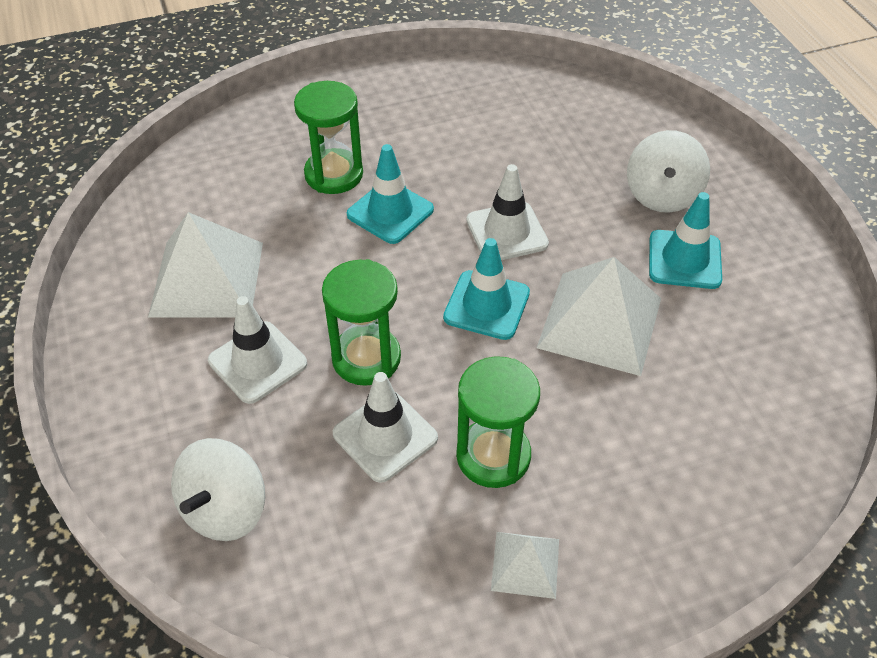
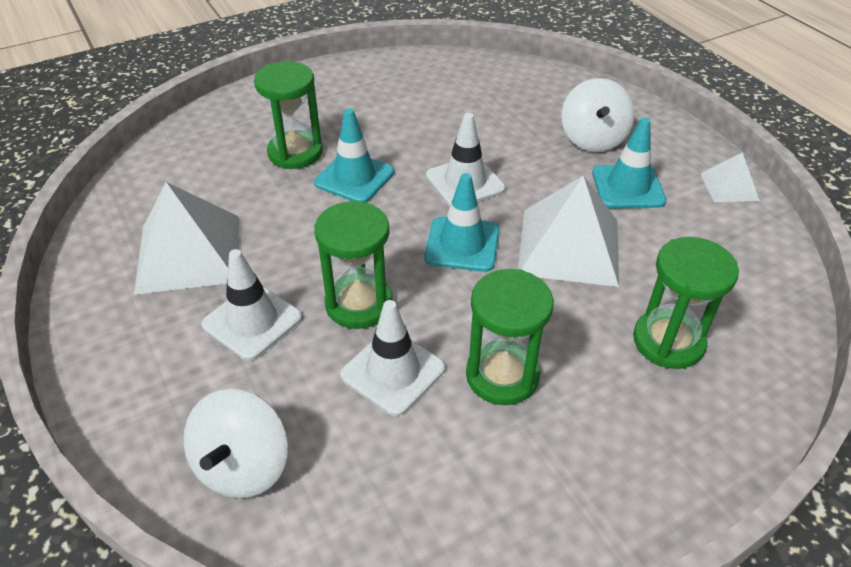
camera: 10 degrees left, 5 degrees down
white pyramid [491,532,559,599] -> white pyramid moved to [700,152,760,202]
none -> green hourglass [633,237,739,369]

